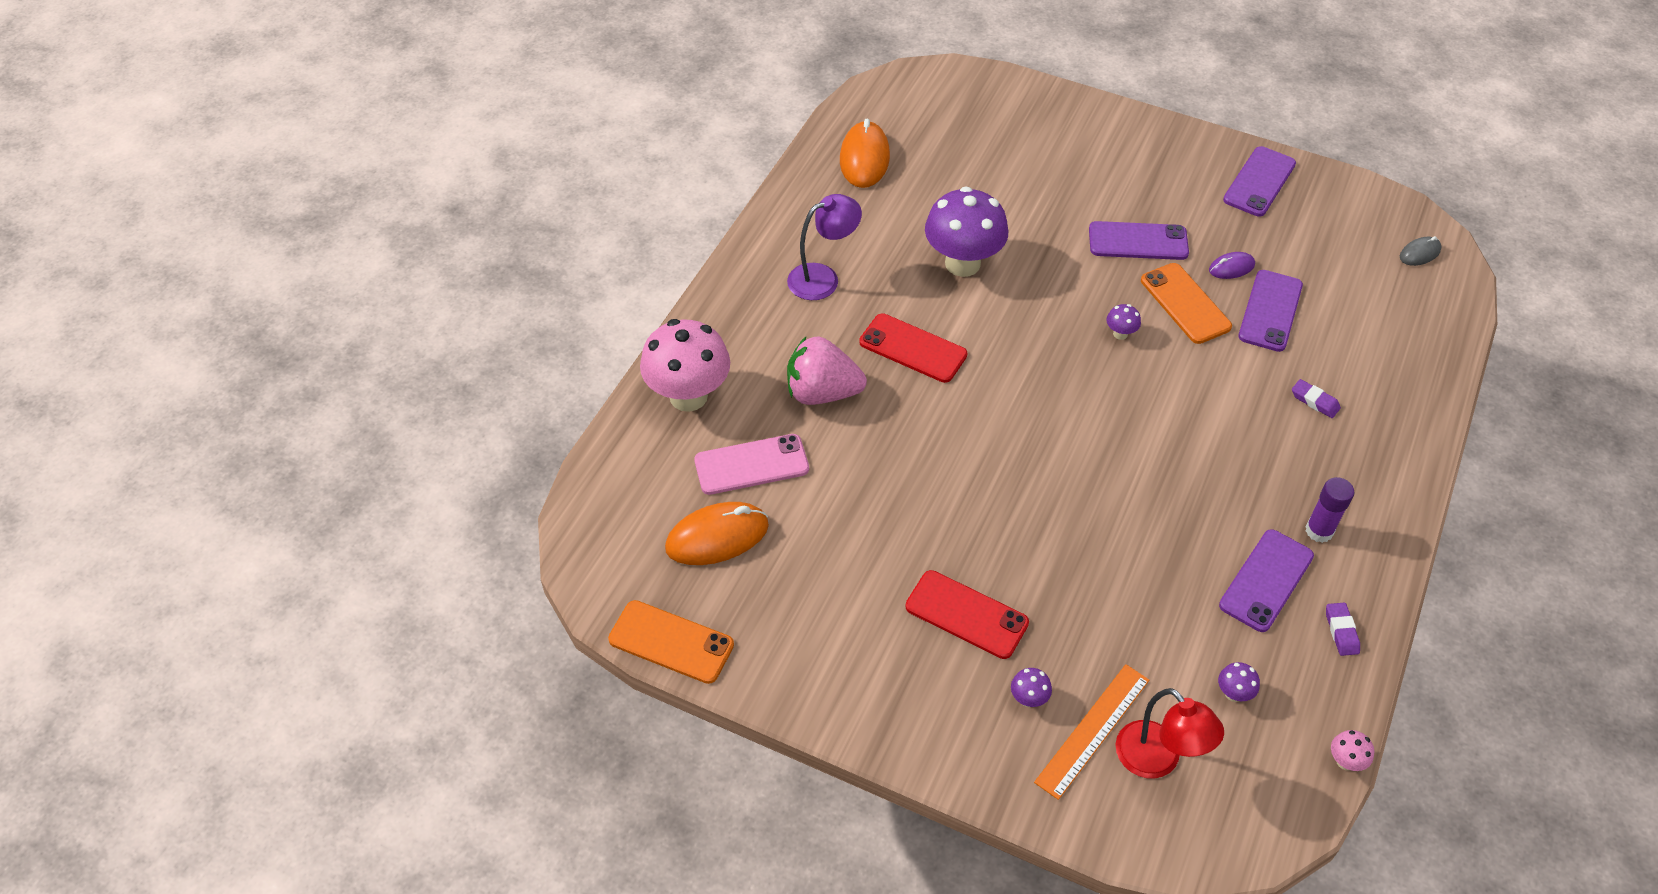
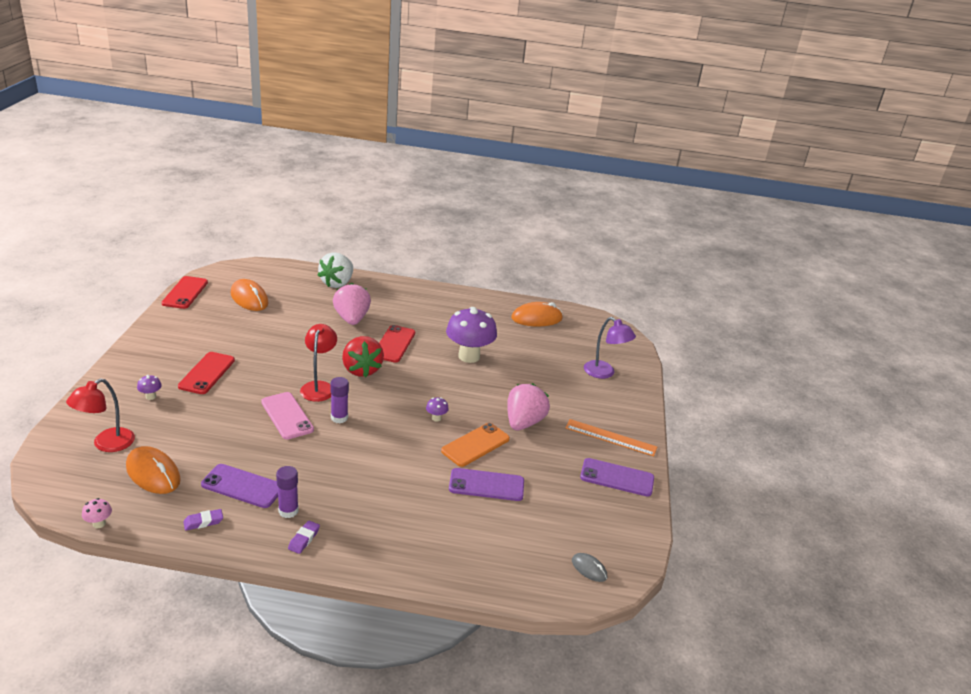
camera: 70 degrees right, 20 degrees down
orange phone [608,600,734,684] -> red phone [162,276,208,309]
pink mushroom [640,319,730,412] -> white strawberry [318,252,353,288]
pink phone [694,434,809,495] -> pink phone moved to [261,392,314,440]
purple lamp [787,194,862,300] -> purple lamp moved to [584,317,636,379]
orange ruler [1034,664,1149,800] -> orange ruler moved to [565,419,657,456]
purple phone [1089,221,1189,260] -> pink strawberry [507,383,550,430]
purple mouse [1209,252,1255,279] -> none
purple mushroom [1218,662,1260,702] -> orange mouse [126,446,181,494]
purple eraser [1292,379,1341,418] -> purple eraser moved to [288,520,320,554]
none -> red lamp [300,324,337,402]
none -> purple glue stick [330,377,349,423]
none -> red strawberry [342,336,384,378]

